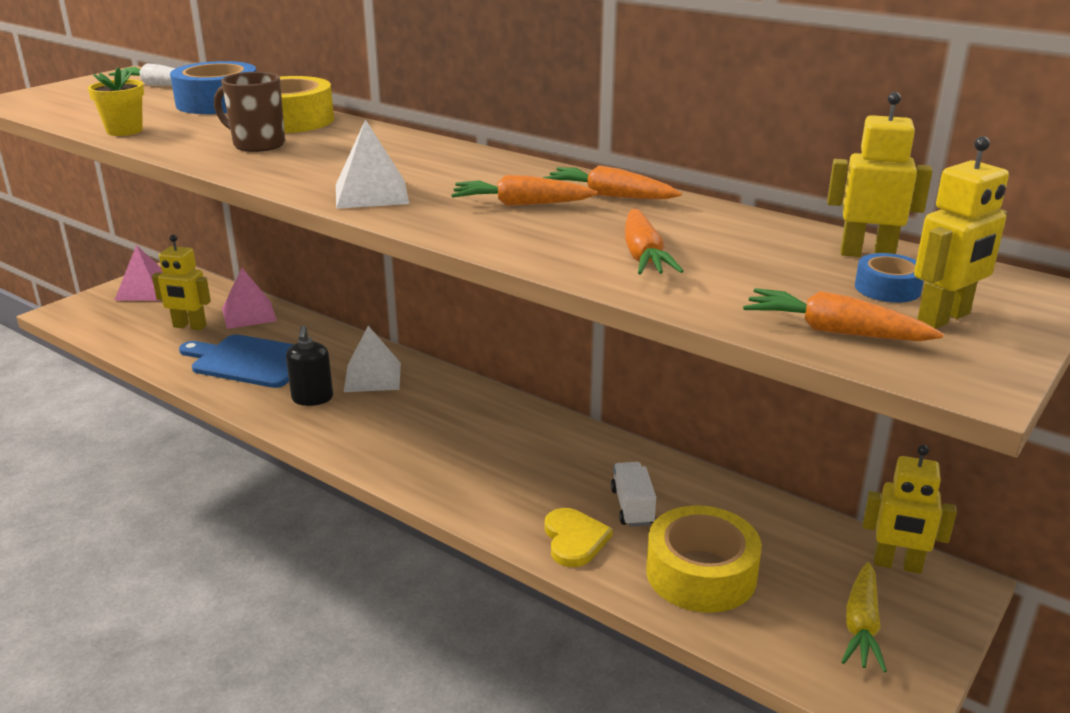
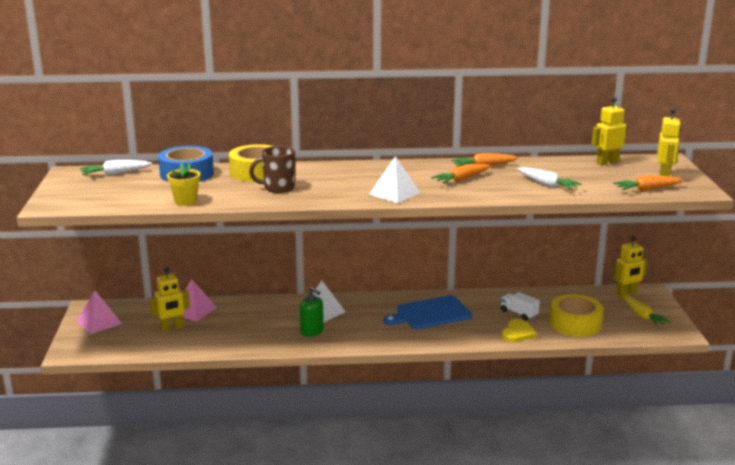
camera: 40 degrees left, 5 degrees down
blue cutting board [179,334,294,388] -> blue cutting board moved to [383,295,472,329]
black soap dispenser [286,326,333,406] -> green soap dispenser [300,287,324,337]
yellow heart [545,508,613,567] -> yellow heart turned 75 degrees clockwise [501,319,537,342]
orange carrot [625,209,683,275] -> white carrot [517,167,582,190]
blue tape [855,253,924,303] -> none

